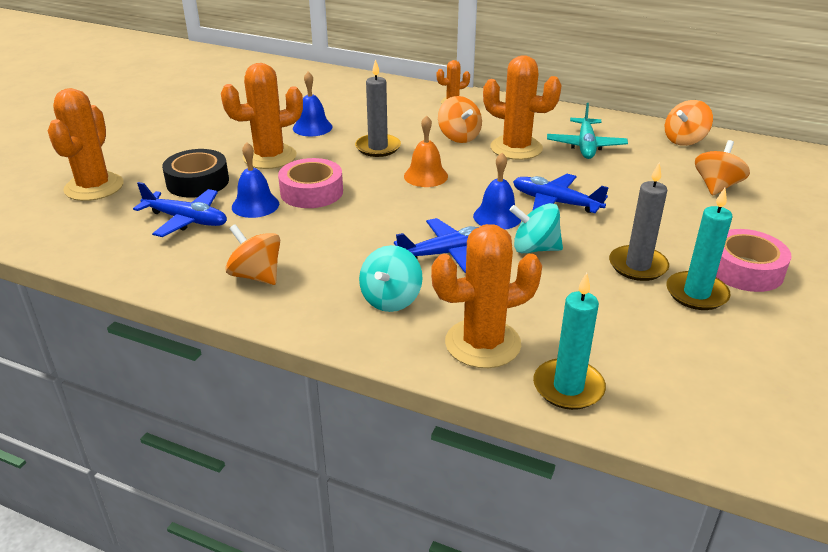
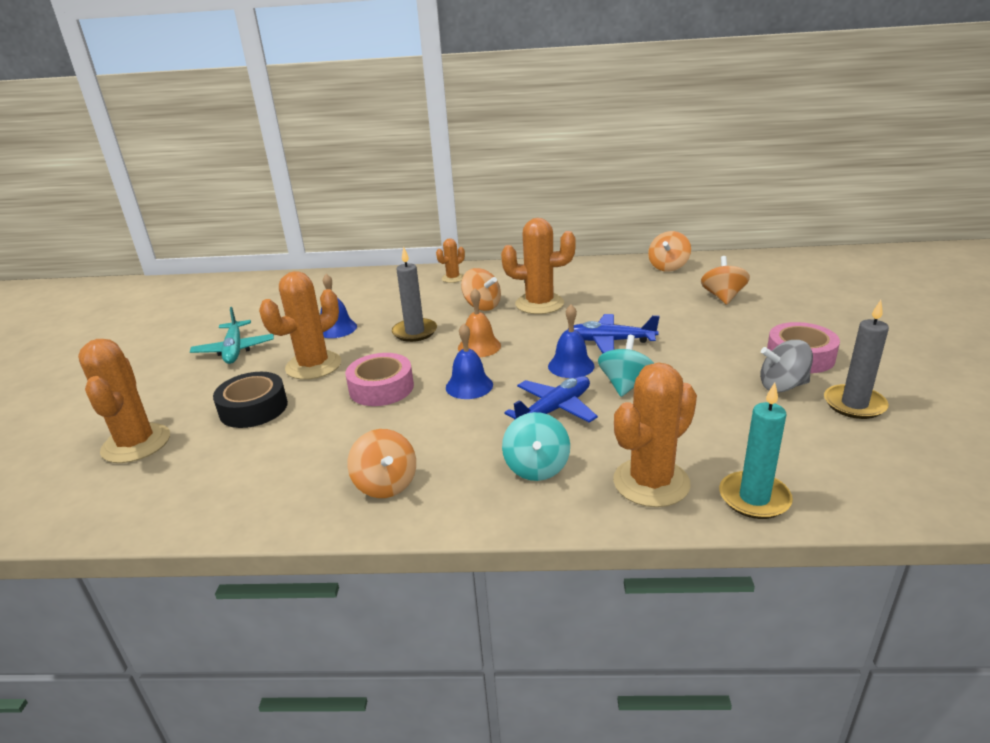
camera: 20 degrees left, 5 degrees down
blue plane [133,182,227,237] -> none
orange spinning top [225,224,280,285] -> orange spinning top turned 135 degrees counterclockwise [347,429,416,498]
blue bell [232,142,279,218] -> blue bell moved to [446,323,493,399]
turquoise spinning top [510,203,563,253] -> turquoise spinning top turned 120 degrees clockwise [598,335,654,397]
turquoise plane [547,103,628,159] -> turquoise plane moved to [190,307,274,364]
grey candle [609,162,669,281] -> grey candle moved to [824,300,889,419]
turquoise candle [666,188,732,310] -> grey spinning top [760,340,813,392]

